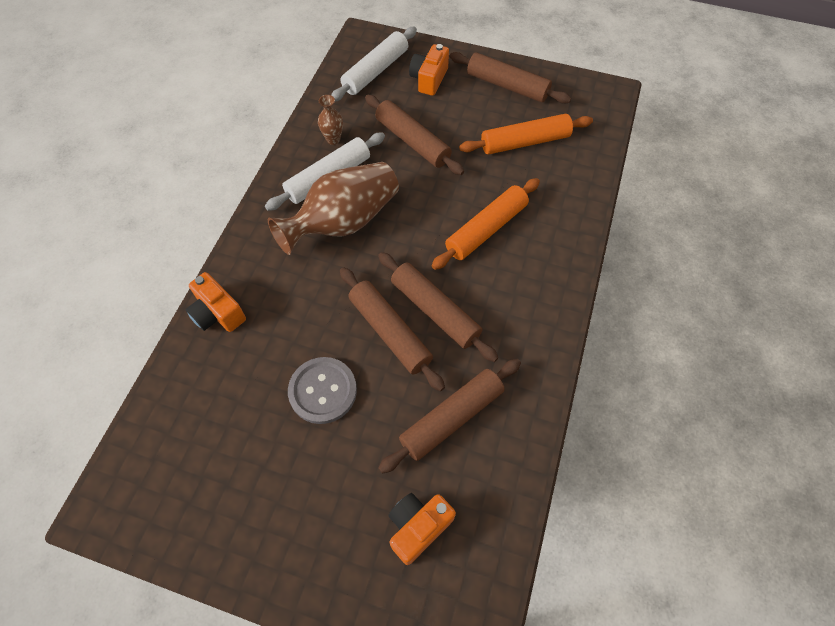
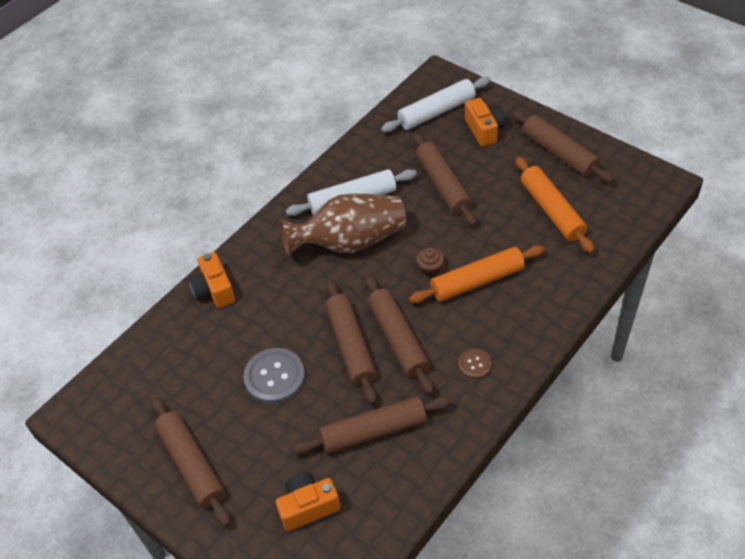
camera: 25 degrees right, 10 degrees down
brown vase [318,95,343,145] -> none
orange camera [409,44,449,96] -> orange camera turned 120 degrees clockwise [465,98,506,147]
orange rolling pin [459,114,593,155] -> orange rolling pin turned 60 degrees clockwise [515,156,595,253]
none -> brown rolling pin [151,397,230,526]
none -> brown cupcake [416,247,444,276]
none -> brown button [458,349,492,379]

